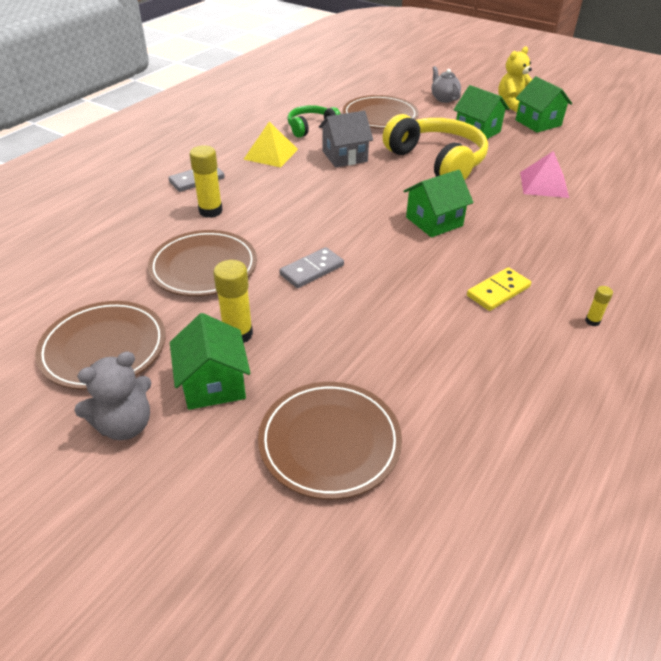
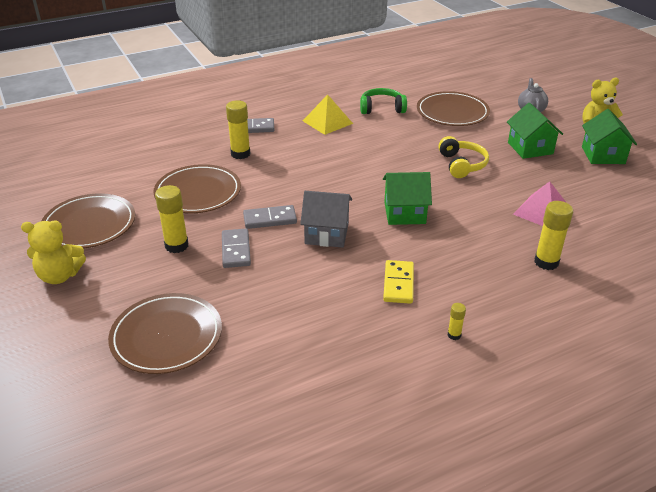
camera: 30 degrees right, 5 degrees down
grey teddy bear [74,351,151,440] -> yellow teddy bear [21,220,86,284]
green house [170,313,251,410] -> none
grey house [319,111,373,167] -> grey house moved to [300,191,352,248]
yellow headphones [383,114,488,180] -> yellow headphones [438,136,489,178], size x0.56
yellow domino [467,267,531,311] -> yellow domino turned 75 degrees counterclockwise [383,260,414,304]
none -> grey domino [222,229,251,268]
none -> yellow glue stick [534,201,573,270]

